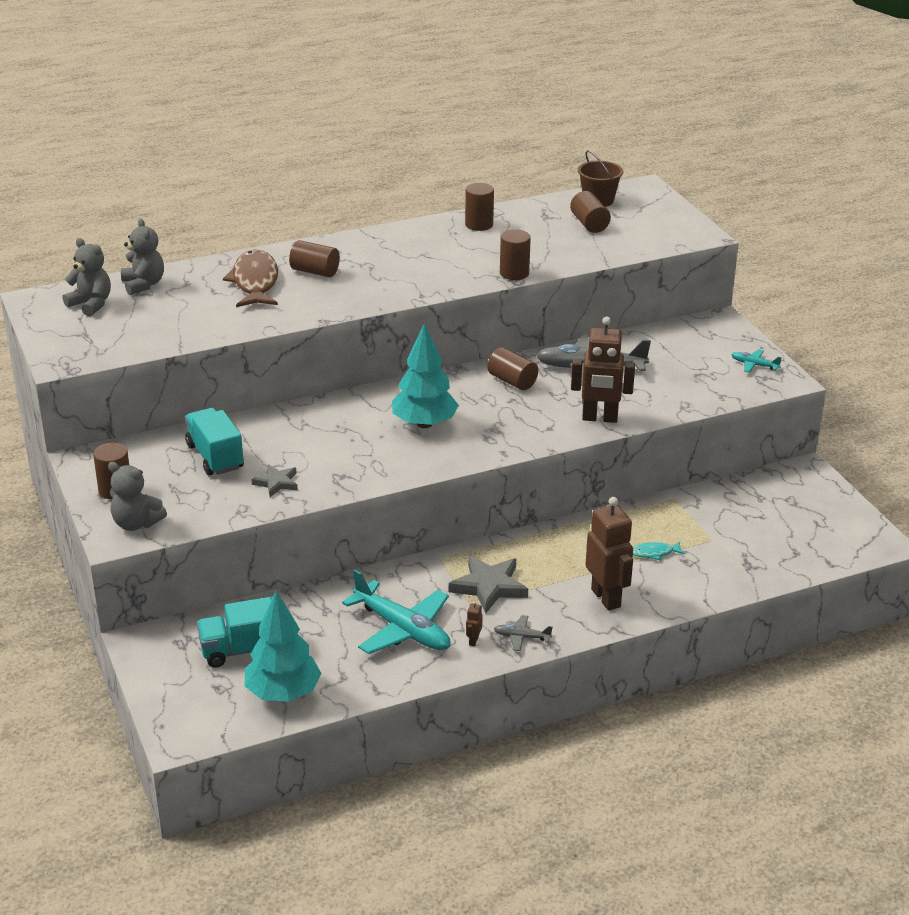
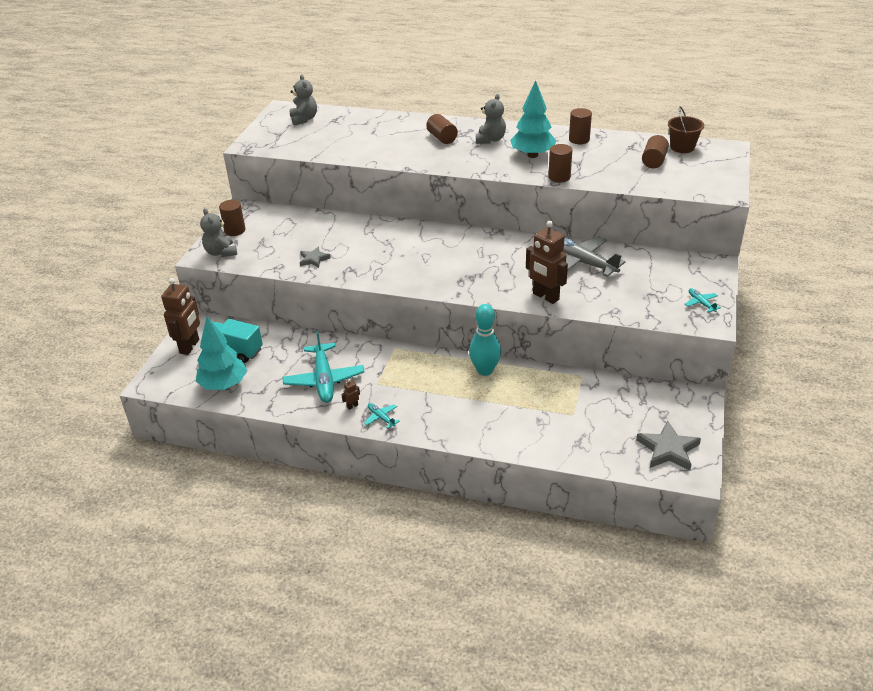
camera: 40 degrees right, 5 degrees up
grey teddy bear [121,218,164,295] -> grey teddy bear moved to [476,94,506,144]
turquoise truck [185,408,244,475] -> none
brown fish [223,250,278,307] -> none
turquoise tree [392,323,459,428] -> turquoise tree moved to [510,80,556,158]
grey star [449,555,528,613] -> grey star moved to [636,421,701,471]
brown cylinder [487,347,538,390] -> none
grey plane [494,615,553,651] -> turquoise plane [364,403,400,429]
brown robot [585,497,633,611] -> brown robot moved to [161,278,200,355]
turquoise fish [633,542,685,560] -> none
none -> turquoise bowling pin [469,304,501,376]

